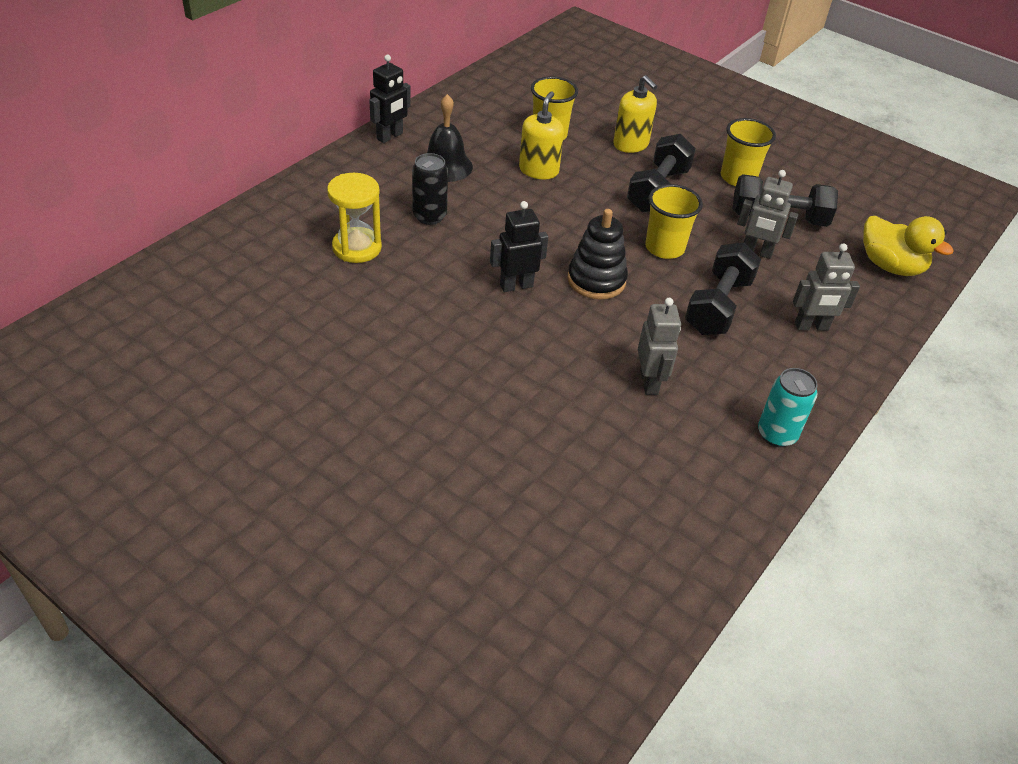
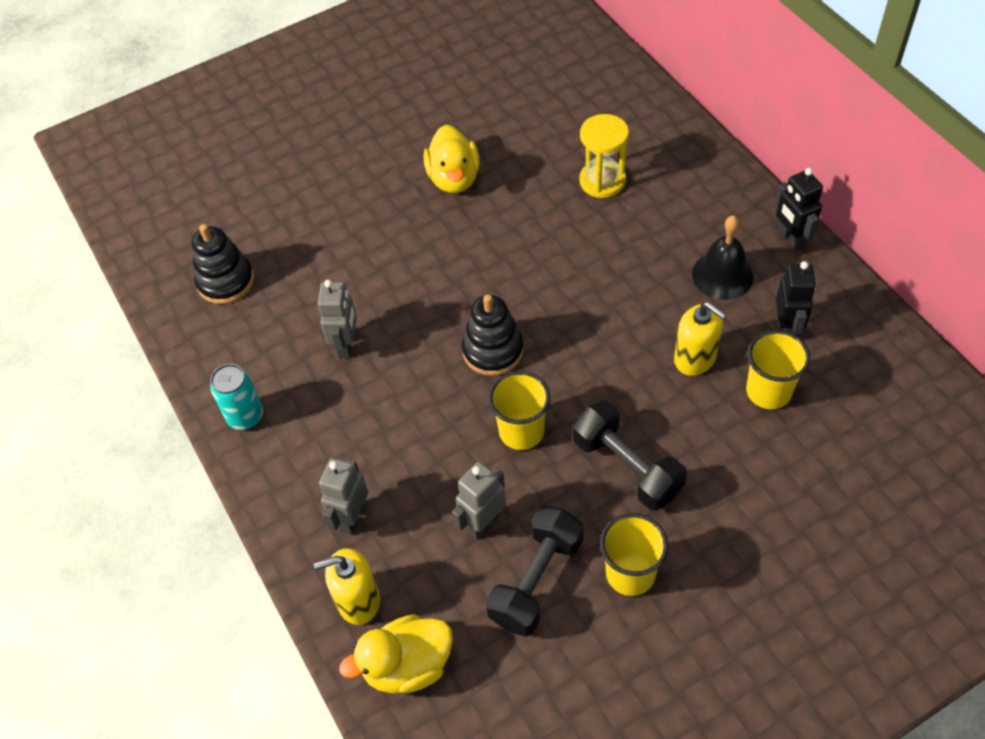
camera: 120 degrees right, 10 degrees up
black can [412,153,448,225] -> none
black robot [490,201,548,292] -> black robot moved to [776,261,816,335]
yellow soap dispenser [613,75,657,153] -> yellow soap dispenser moved to [314,548,380,625]
grey robot [638,298,681,395] -> grey robot turned 105 degrees counterclockwise [317,280,357,358]
black dumbbell [685,242,761,335] -> none
none -> black stacking toy [192,224,254,304]
none -> yellow duck [424,125,480,193]

